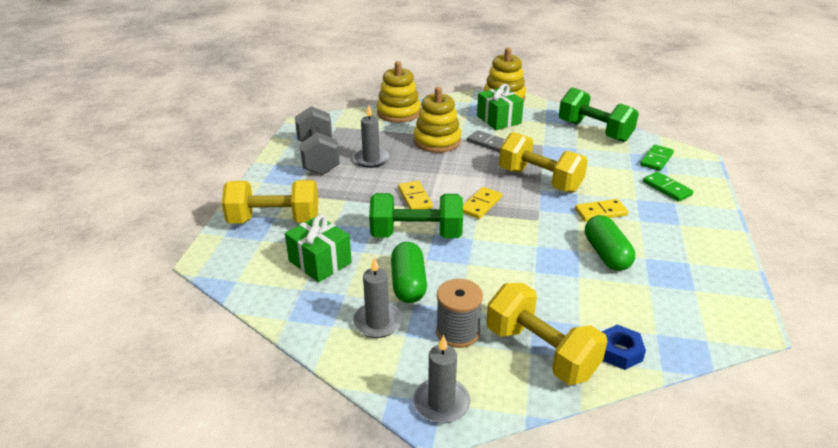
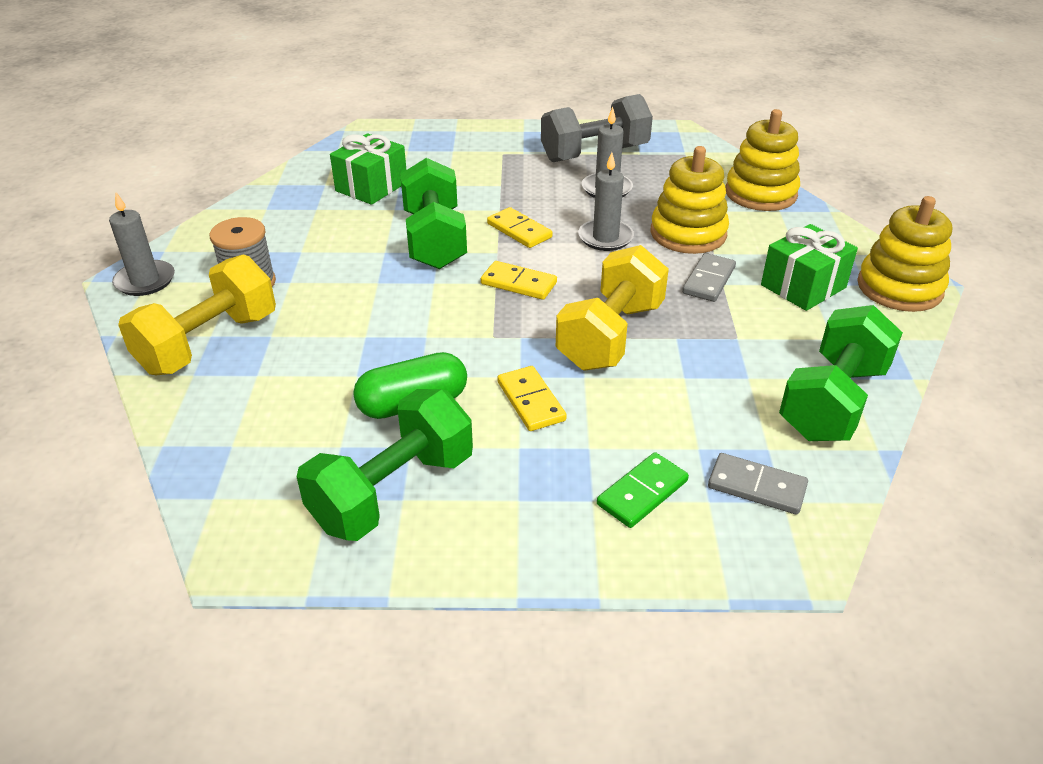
camera: 80 degrees right, 5 degrees up
yellow dumbbell [222,180,318,224] -> none
grey candle [352,257,402,338] -> grey candle moved to [578,152,634,251]
green capsule [391,242,427,303] -> none
yellow domino [398,181,433,209] -> yellow domino turned 75 degrees clockwise [487,207,553,248]
blue nut [601,325,646,370] -> none
green domino [640,145,674,171] -> grey domino [708,453,808,515]
none -> green dumbbell [297,389,473,541]

